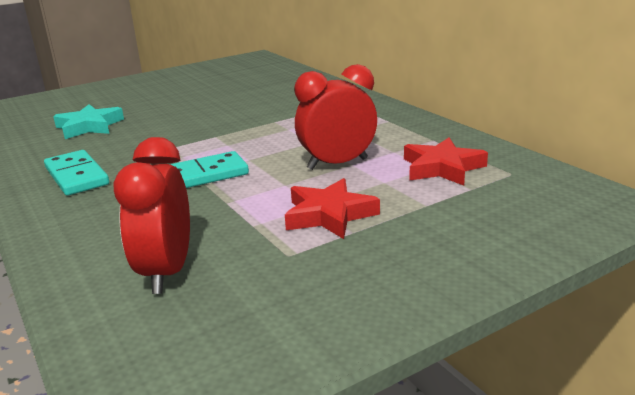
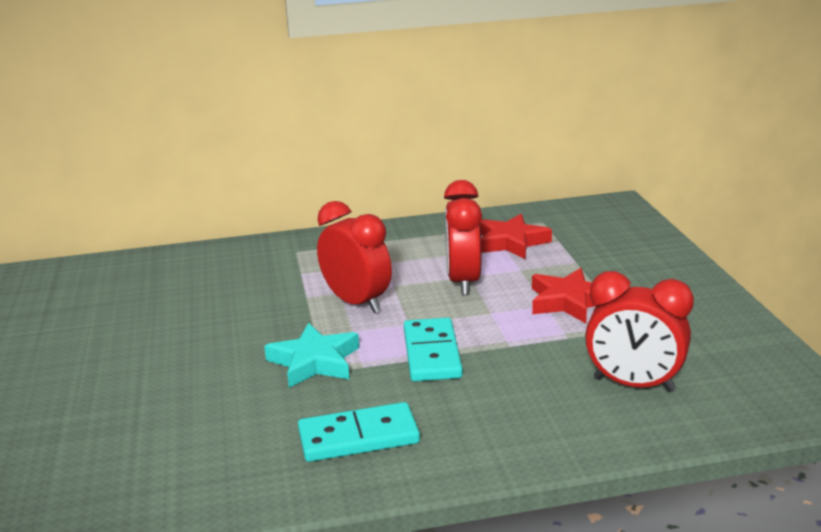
camera: 70 degrees left, 0 degrees up
turquoise star [53,104,124,139] -> turquoise star moved to [264,323,359,388]
none -> red clock [317,201,392,313]

